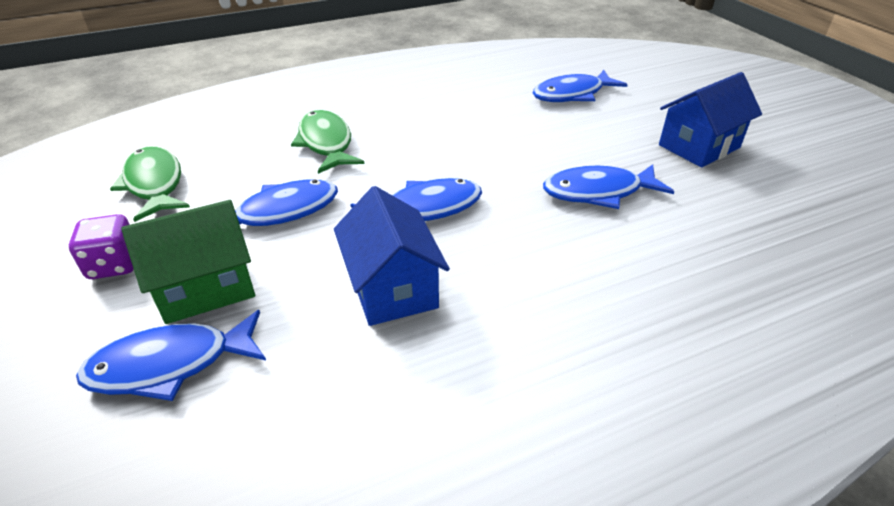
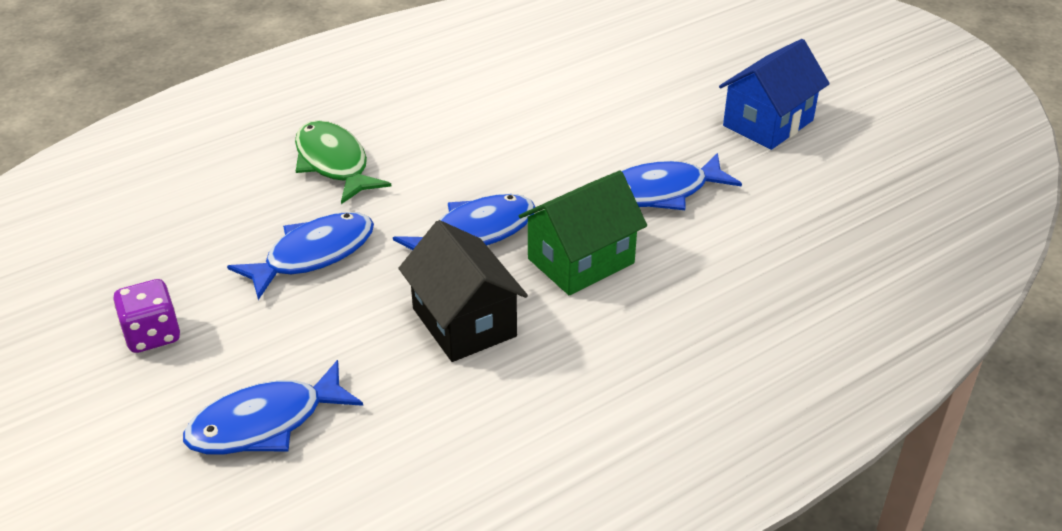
camera: 10 degrees left, 0 degrees up
green fish [110,146,190,222] -> none
green house [121,200,255,324] -> green house moved to [519,171,647,295]
blue house [334,186,450,326] -> black house [398,220,528,362]
blue fish [533,70,628,102] -> none

